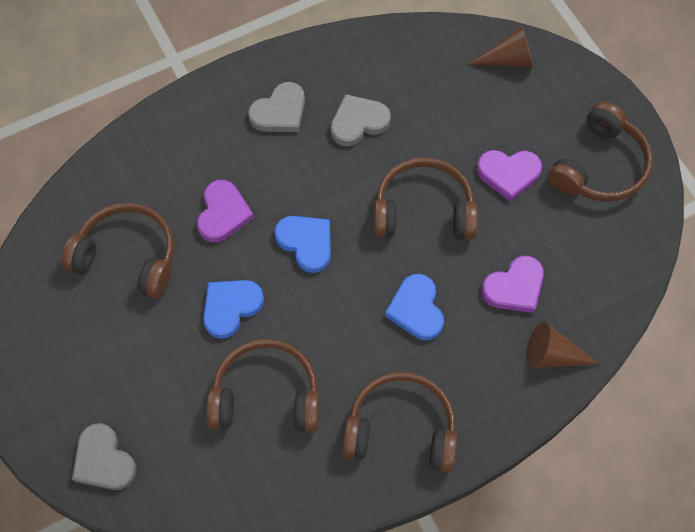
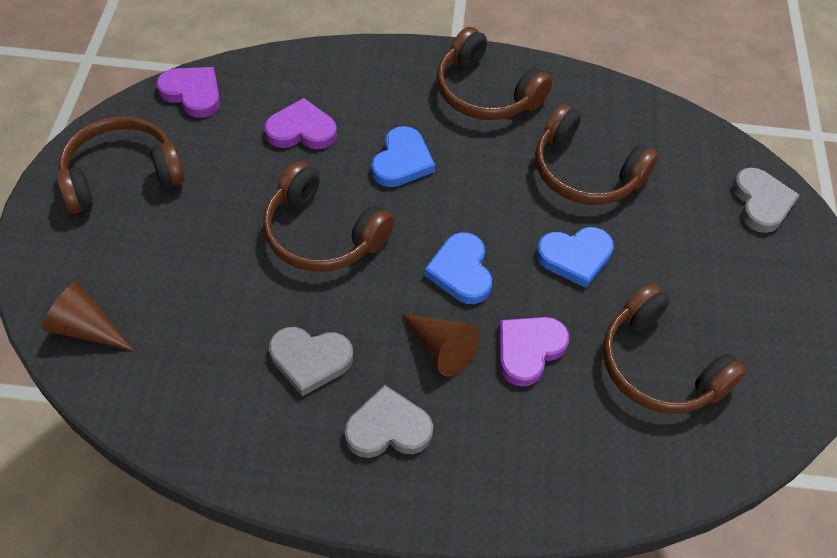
camera: 150 degrees left, 10 degrees down
purple heart [477,150,542,201] -> purple heart moved to [156,67,220,118]
brown cone [526,321,600,368] -> brown cone moved to [402,314,479,377]

